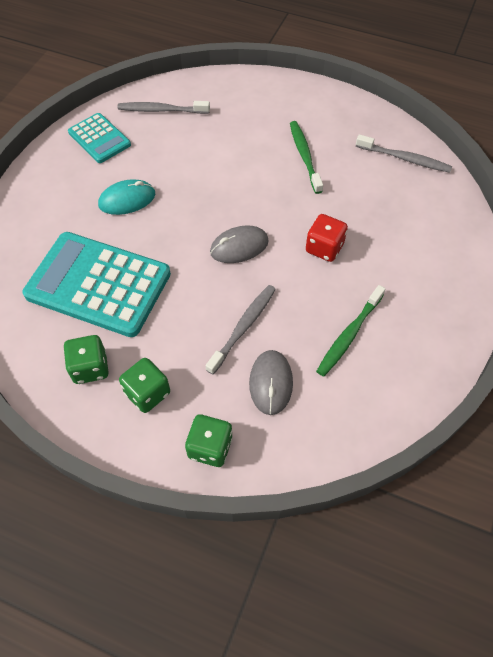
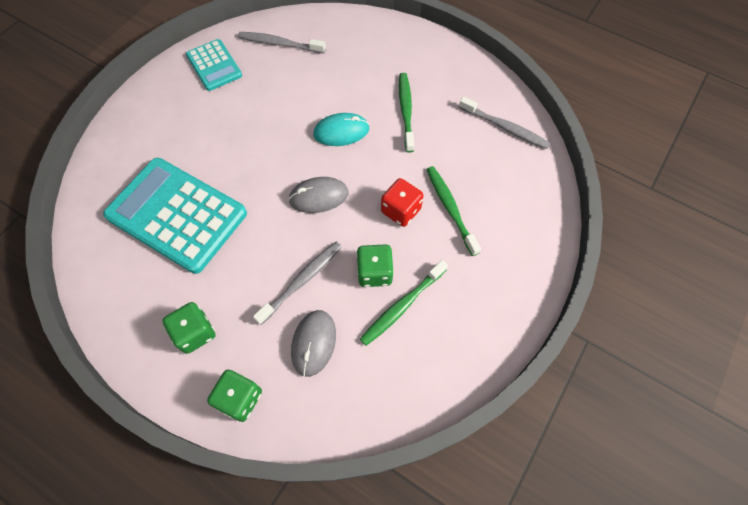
camera: 10 degrees right, 5 degrees up
green dice [63,335,108,384] -> green dice moved to [356,244,394,287]
turquoise mouse [98,179,155,215] -> turquoise mouse moved to [313,113,369,146]
none -> green toothbrush [427,166,481,256]

